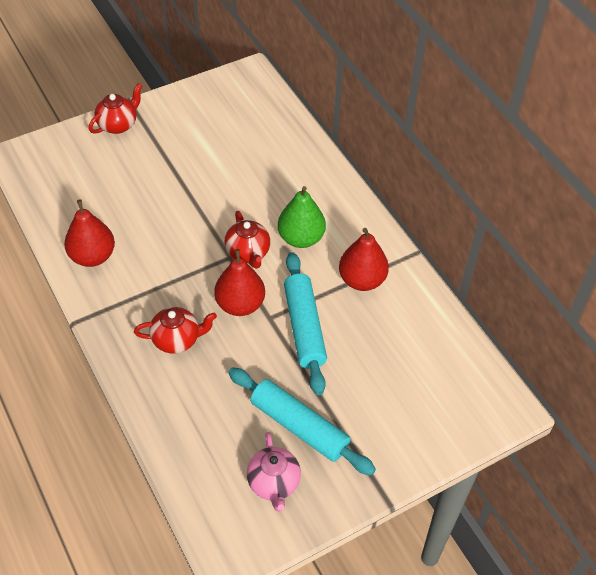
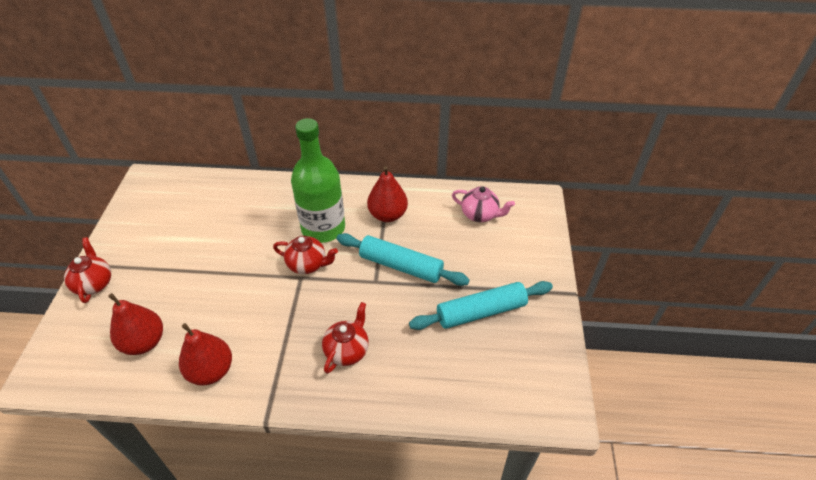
camera: 55 degrees left, 5 degrees down
red pear [214,249,265,316] -> red pear moved to [108,293,163,355]
pink teapot [247,432,301,512] -> pink teapot moved to [452,186,515,222]
green pear [278,186,326,248] -> green bottle [291,118,345,243]

